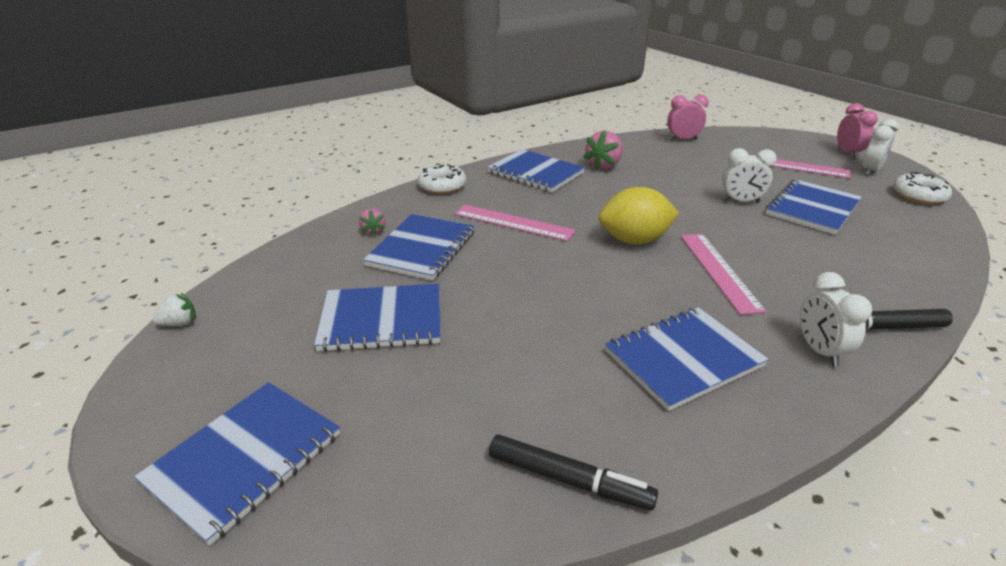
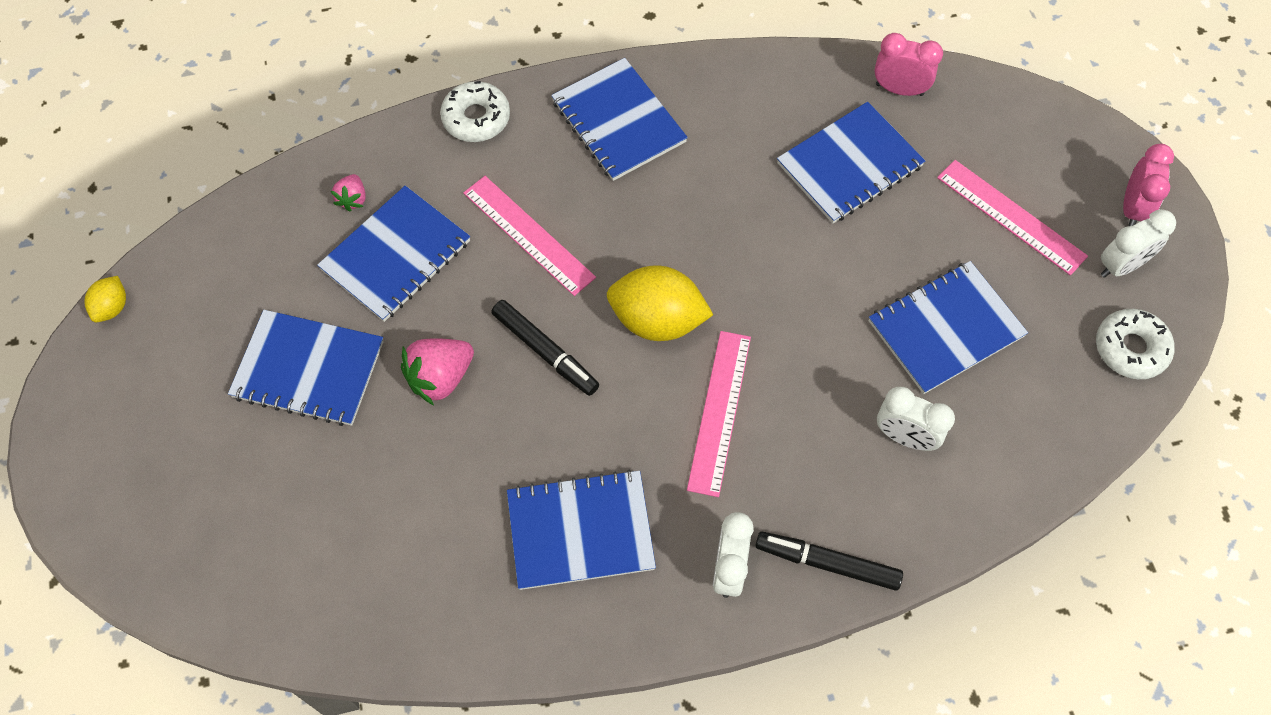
camera: 20 degrees right, 30 degrees up
blue notebook [134,382,340,546] -> blue notebook moved to [777,102,925,224]
white strawberry [152,293,196,326] -> yellow lemon [84,276,126,322]
black marker [489,434,658,511] -> black marker moved to [491,300,599,396]
pink strawberry [583,131,623,170] -> pink strawberry moved to [401,338,474,405]
white clock [722,148,777,203] -> white clock moved to [877,387,955,451]

